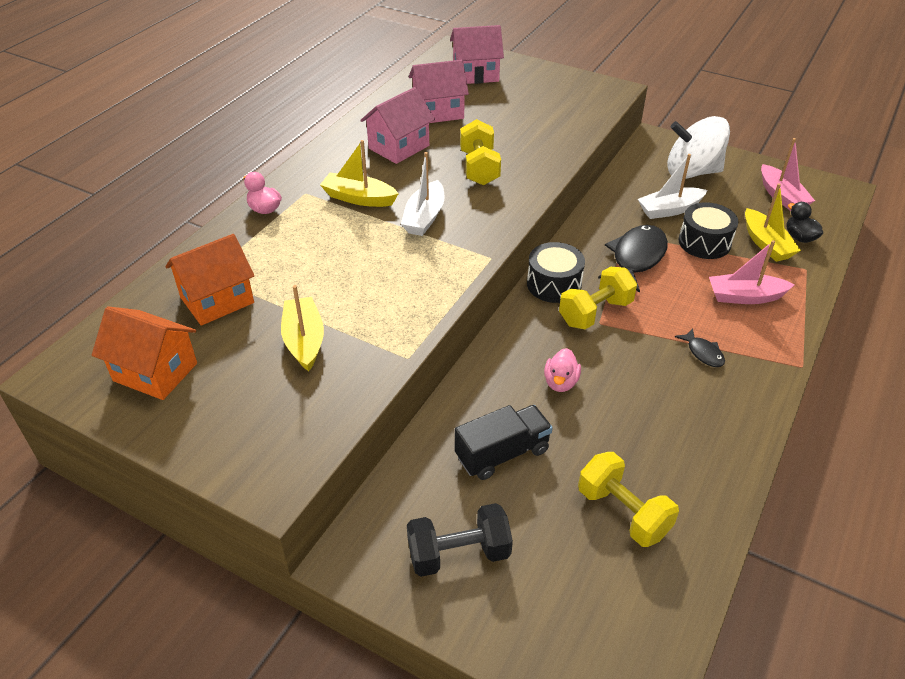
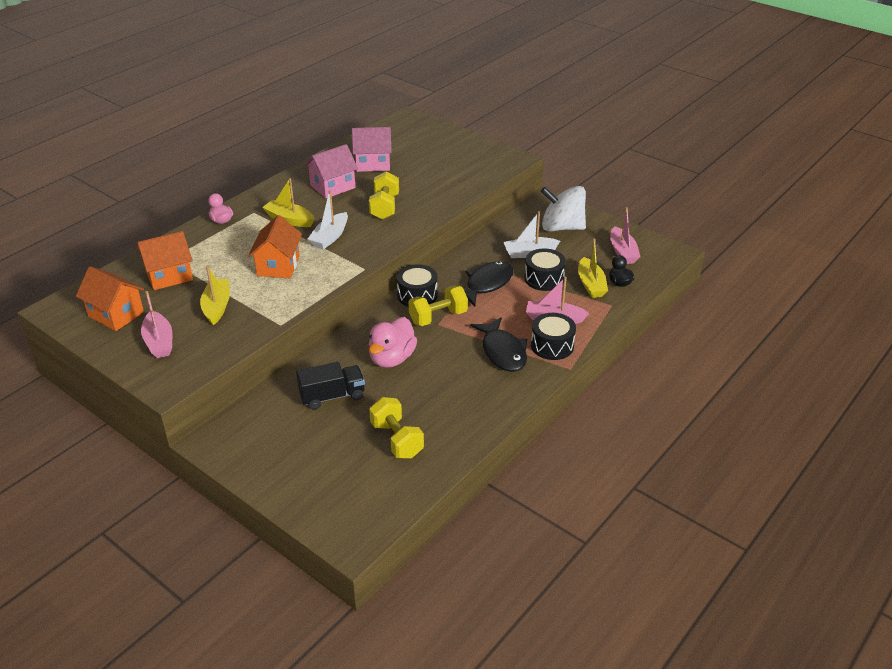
camera: 10 degrees right, 5 degrees down
black dumbbell [407,503,513,577] -> none
pink house [450,25,504,84] -> none
pink duck [544,348,581,392] -> pink duck [369,317,417,368], size x1.75
black fish [675,328,725,367] -> black fish [470,317,527,372], size x2.01
none -> pink boat [141,291,172,358]
none -> orange house [248,215,302,278]
none -> black drum [531,313,576,360]

